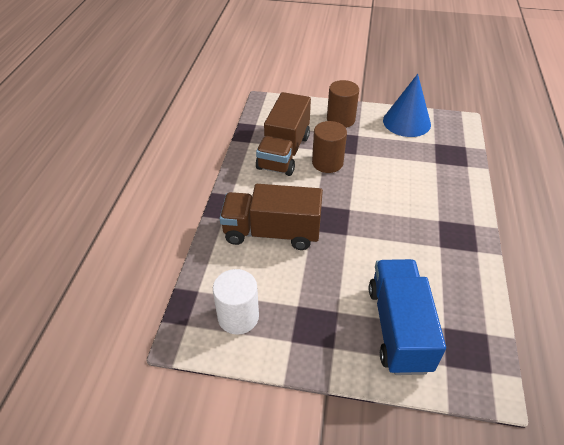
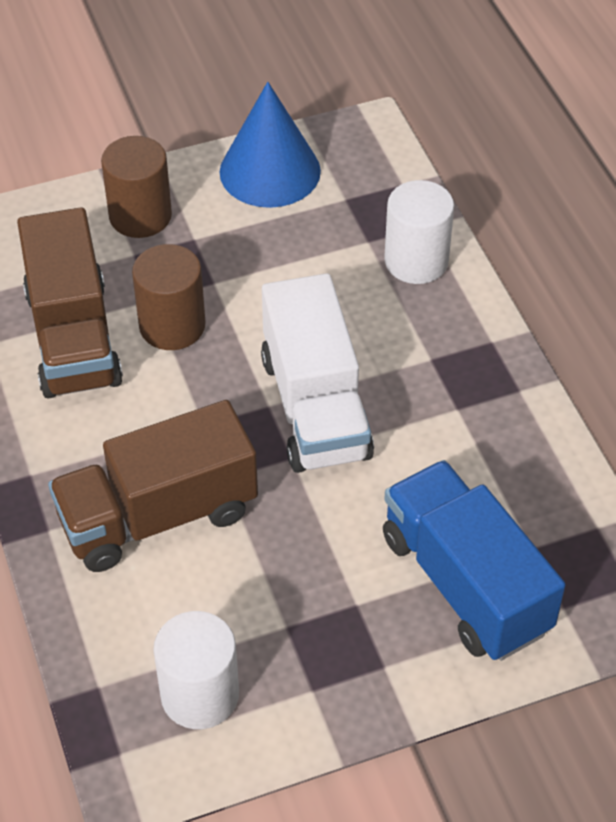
camera: 30 degrees left, 5 degrees up
none -> white truck [261,273,374,473]
none -> white cylinder [384,180,454,284]

